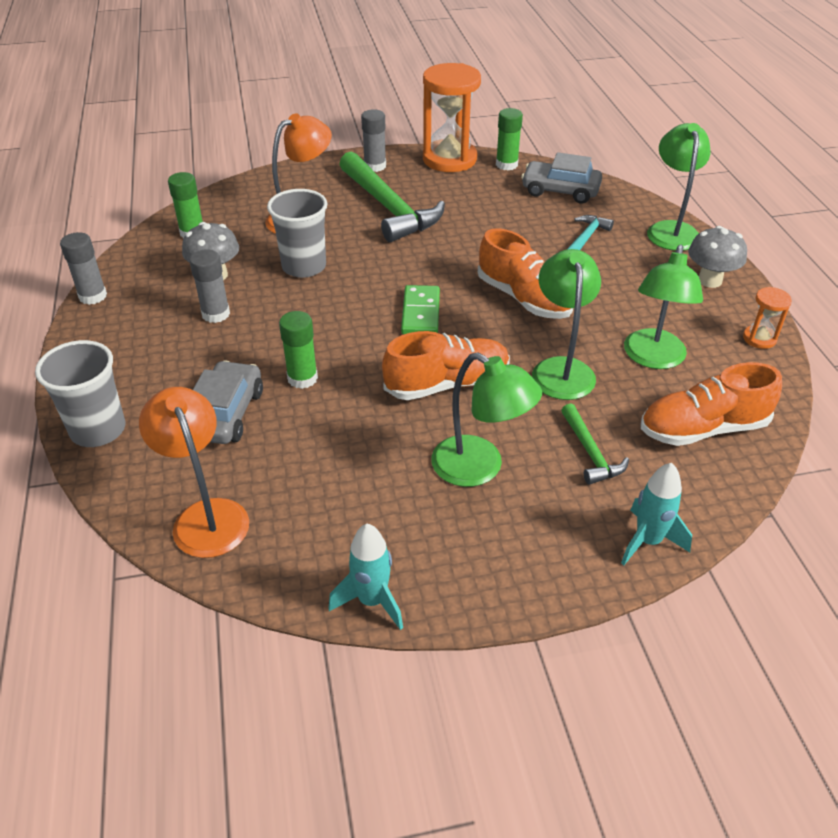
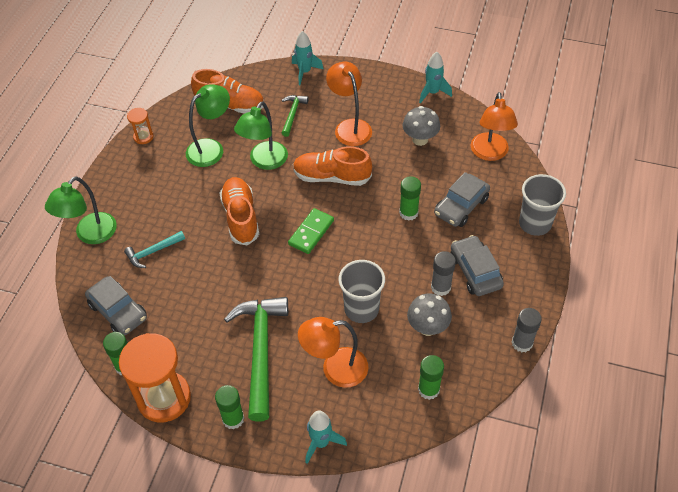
camera: 150 degrees left, 10 degrees up
grey glue stick [361,109,386,172] -> green glue stick [215,385,244,430]
green lamp [431,352,542,487] -> orange lamp [326,62,372,146]
grey mushroom [688,226,747,288] -> grey mushroom moved to [403,106,440,146]
none -> turquoise rocket [305,411,347,464]
none -> grey car [450,235,504,296]

